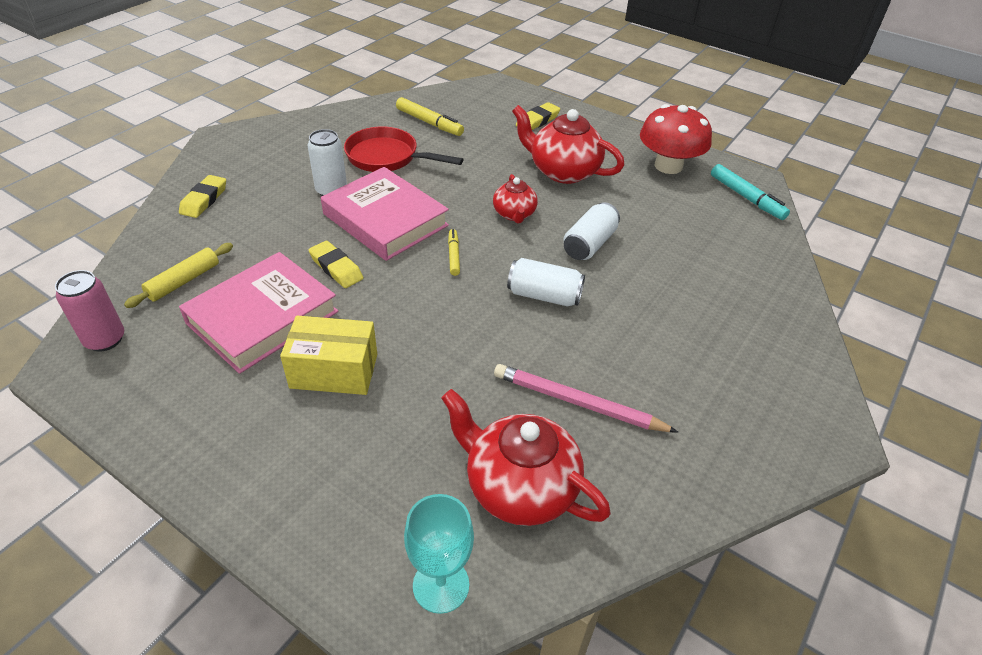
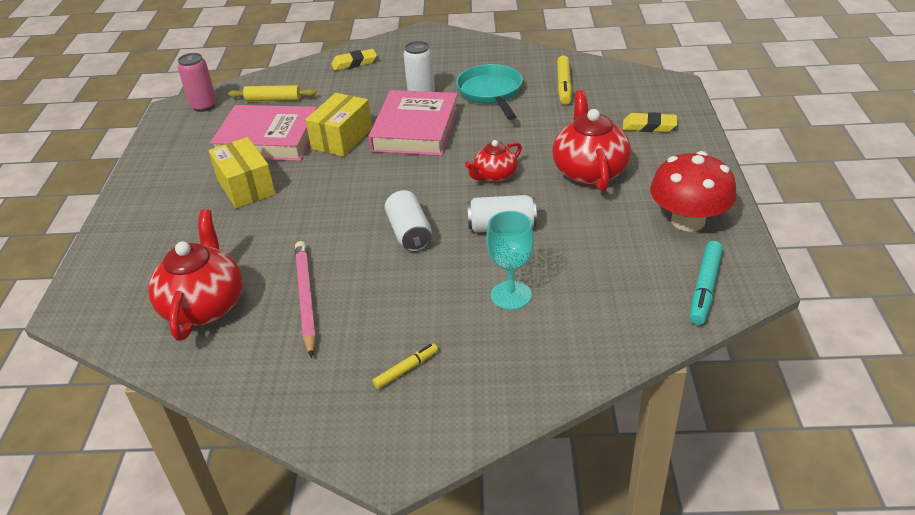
camera: 60 degrees right, 5 degrees down
yellow eraser [309,241,364,288] -> yellow box [305,93,372,157]
red pan [344,127,463,172] -> turquoise pan [456,64,523,120]
turquoise goblet [404,494,474,614] -> turquoise goblet moved to [486,211,534,310]
yellow marker [448,229,460,276] -> yellow marker moved to [372,343,438,389]

